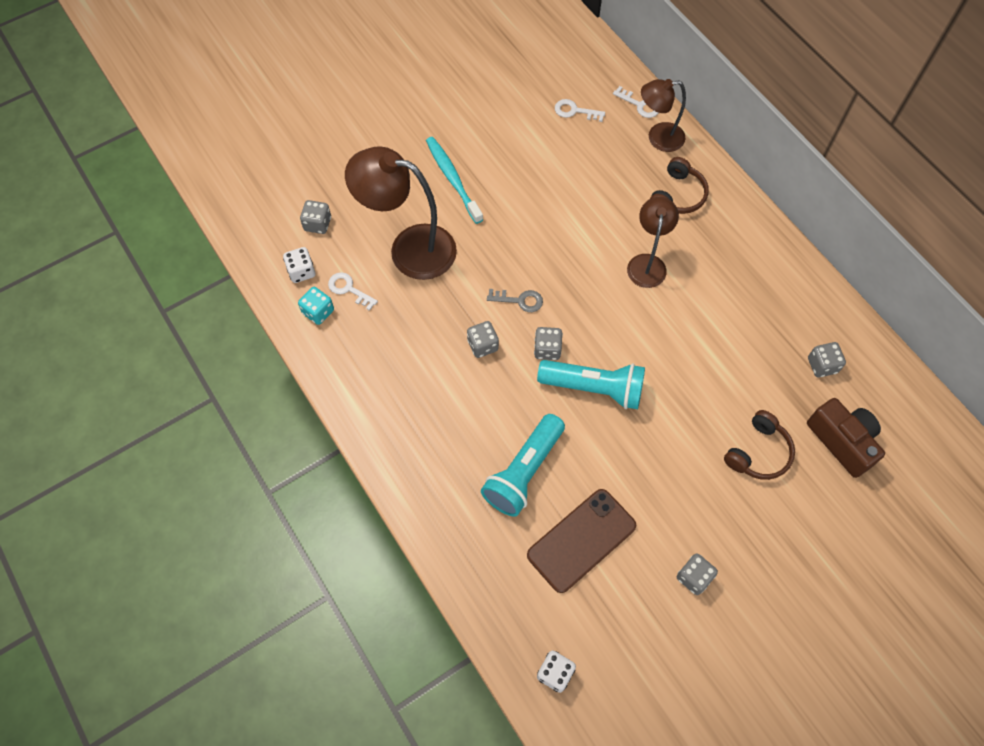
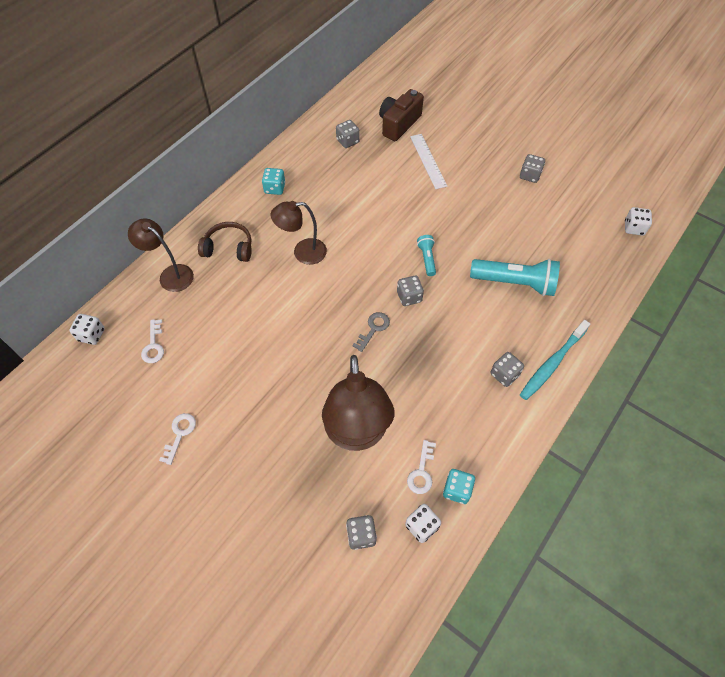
camera: 110 degrees left, 5 degrees down
turquoise toothbrush [426,137,483,224] -> turquoise toothbrush moved to [520,320,590,400]
grey dice [467,321,499,358] -> grey dice moved to [491,352,524,387]
grey key [487,289,543,312] -> grey key turned 45 degrees clockwise [352,312,390,352]
brown phone [527,489,636,593] -> none
turquoise flashlight [537,360,645,409] -> turquoise flashlight [417,235,436,276], size x0.50
white key [613,86,658,118] -> white key moved to [159,413,196,465]
brown lamp [641,79,686,152] -> brown lamp turned 150 degrees clockwise [128,219,194,292]
brown headphones [724,410,795,480] -> white ruler [410,134,447,189]
none -> white dice [69,314,105,345]
none -> turquoise dice [262,168,285,195]

